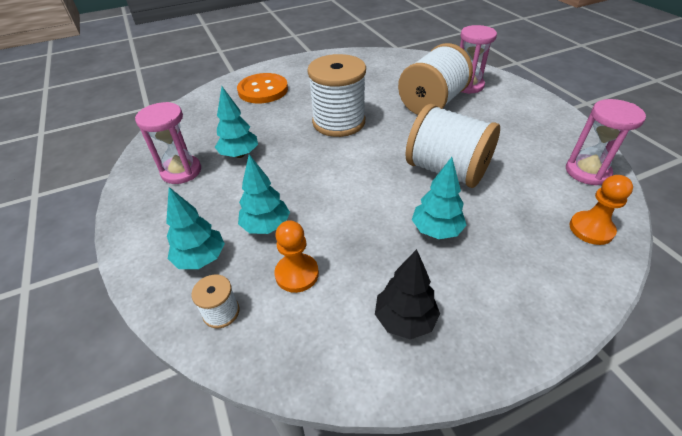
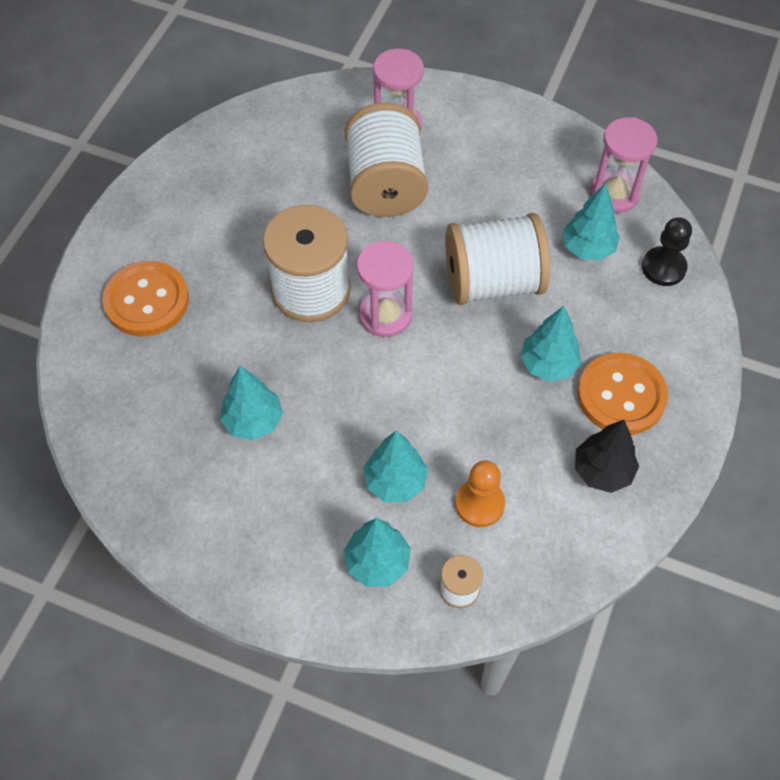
camera: 45 degrees left, 15 degrees up
pink hourglass [135,102,201,184] -> pink hourglass moved to [357,241,414,337]
orange pawn [570,175,633,245] -> black pawn [642,217,692,286]
none -> turquoise tree [562,183,620,261]
none -> orange button [577,353,668,435]

